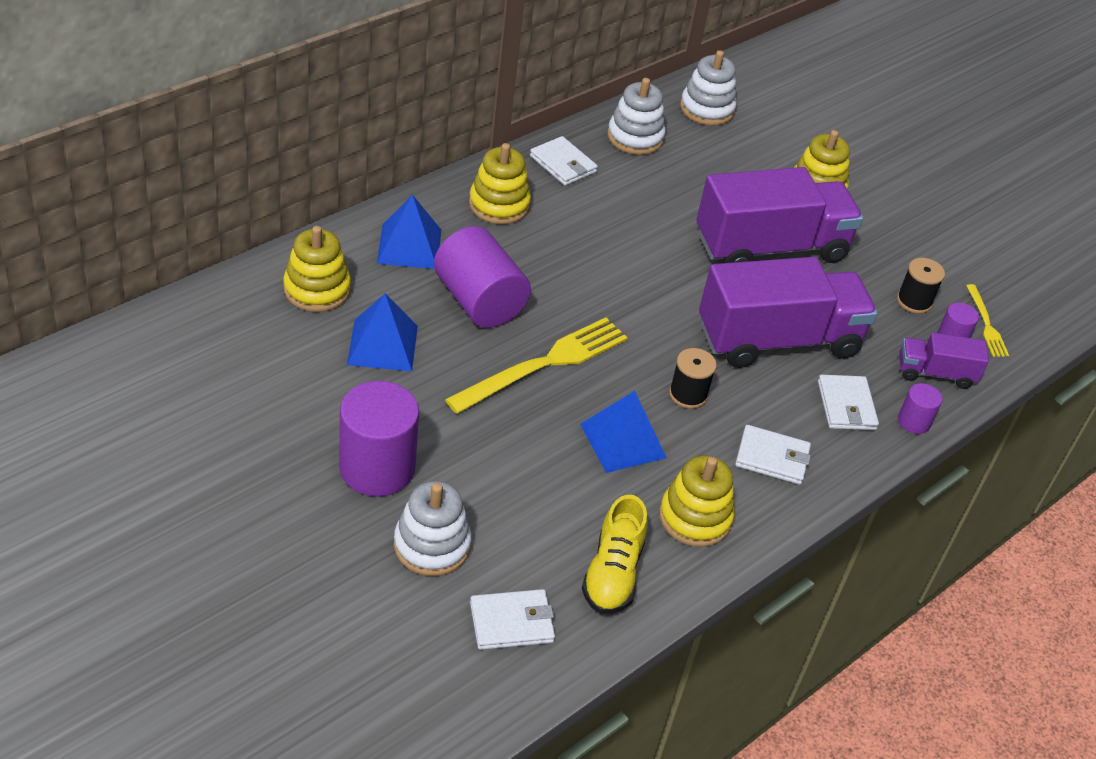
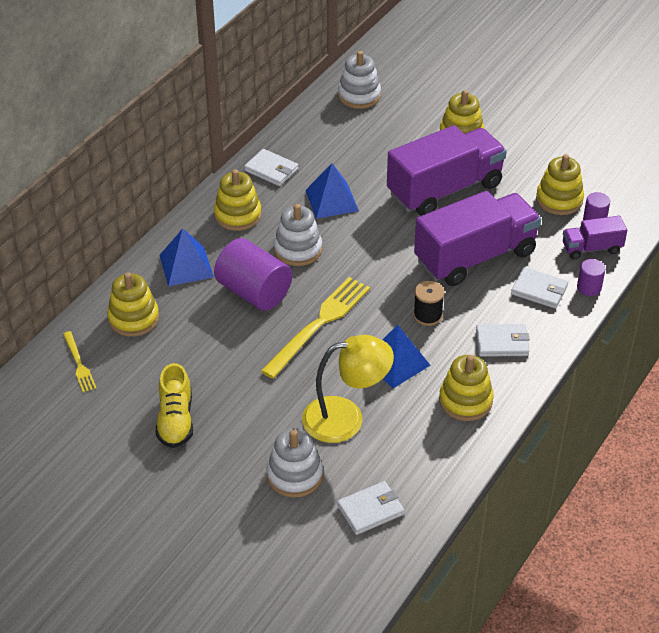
camera: 10 degrees left, 0 degrees up
purple cylinder [339,381,419,497] -> none
blue pyramid [347,294,418,371] -> blue pyramid moved to [305,163,359,219]
yellow shoe [582,495,648,614] -> yellow shoe moved to [156,363,193,448]
white stacking toy [607,78,666,155] -> white stacking toy moved to [274,204,322,266]
white wallet [818,375,879,430] -> white wallet turned 45 degrees counterclockwise [511,267,568,309]
black spool [897,258,945,314] -> yellow stacking toy [536,154,584,215]
yellow fork [966,284,1009,357] -> yellow fork moved to [63,331,97,392]
none -> yellow lamp [302,335,394,443]

